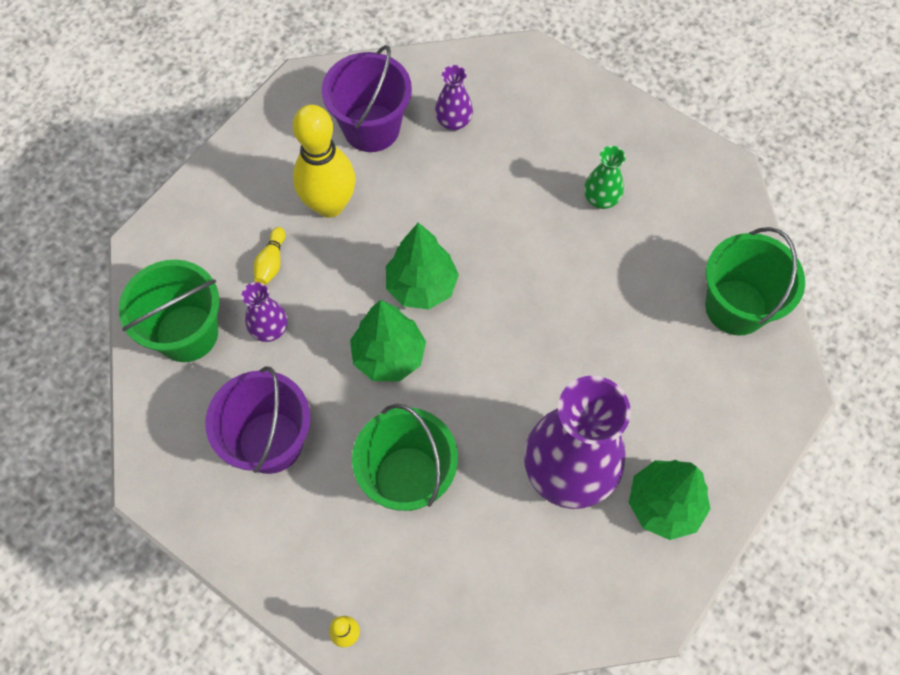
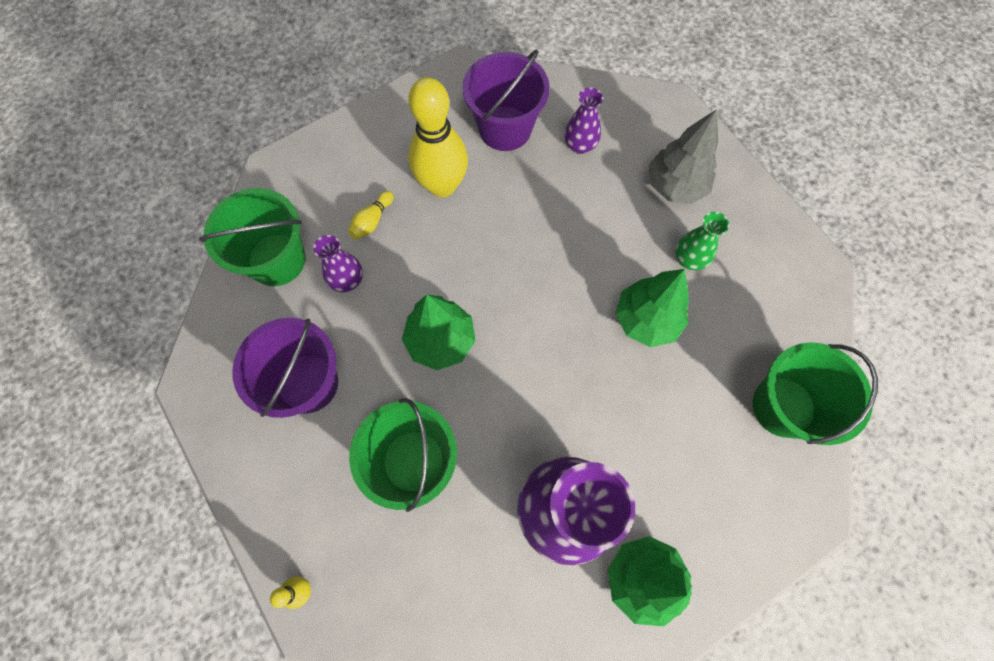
camera: 20 degrees right, 5 degrees up
green tree [386,223,459,310] -> green tree moved to [615,269,689,347]
none -> grey tree [649,109,718,204]

